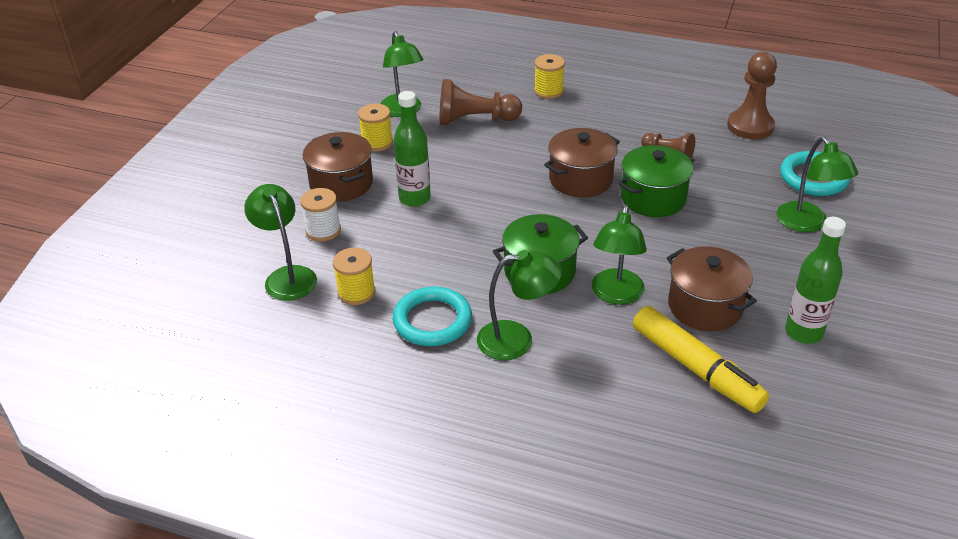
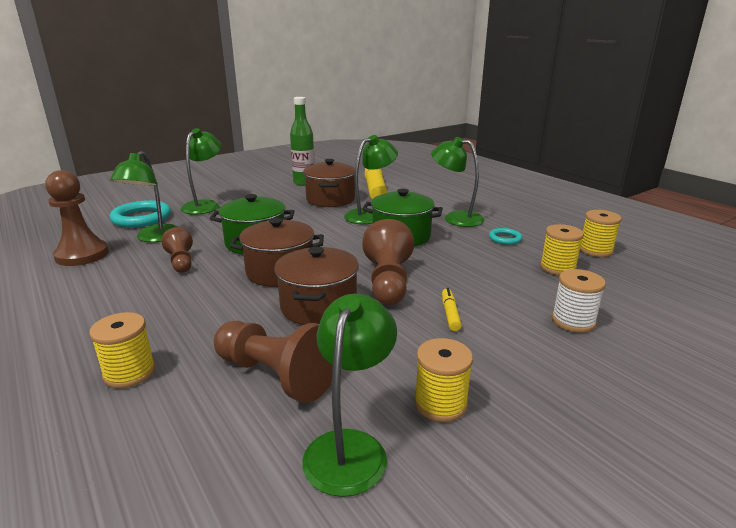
camera: 145 degrees left, 15 degrees down
green lamp [244,184,317,301] -> green lamp moved to [110,151,177,242]
brown pot [303,132,373,202] -> brown pot moved to [274,247,359,325]
turquoise ring [393,287,472,346] -> turquoise ring [489,228,522,245], size x0.52
green bottle [394,91,431,207] -> yellow marker [442,288,462,331]
none -> brown pawn [363,219,414,305]
none -> yellow spool [580,210,622,257]

